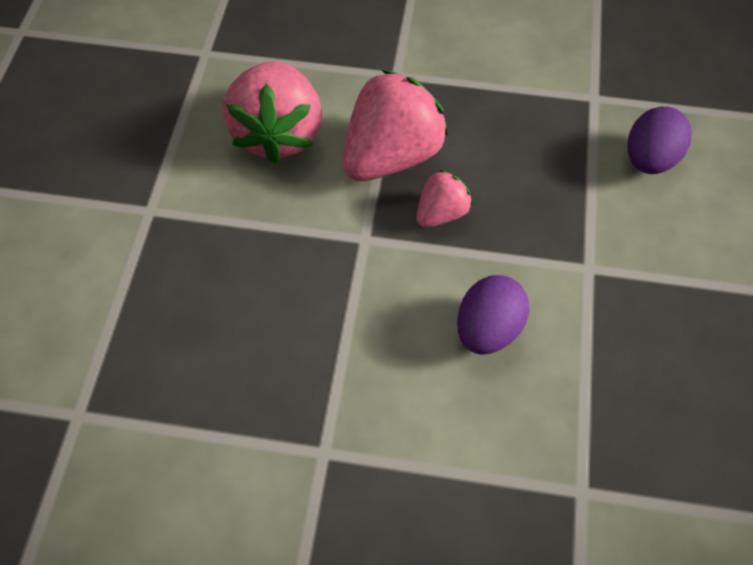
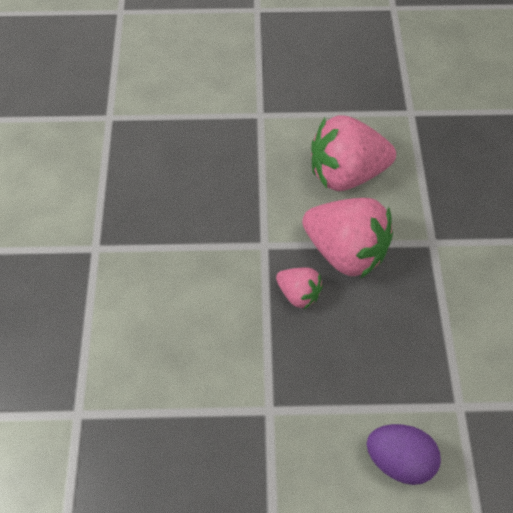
camera: 80 degrees right, 0 degrees up
purple egg [457,275,529,354] -> none

